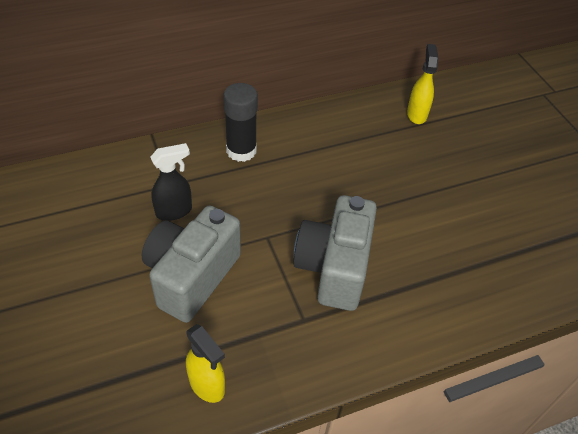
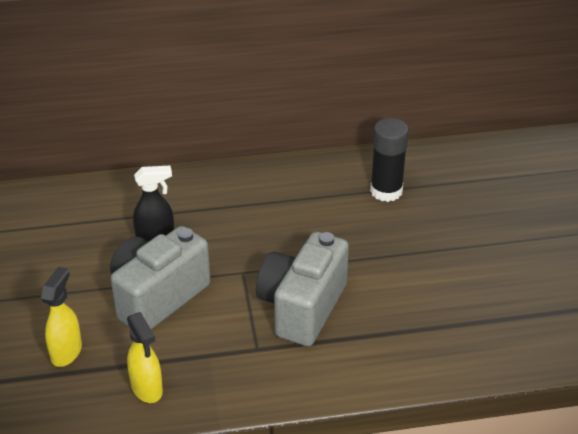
camera: 15 degrees right, 10 degrees down
black glue stick [223,83,258,162] -> black glue stick moved to [370,118,409,202]
yellow spray bottle [407,44,439,124] -> yellow spray bottle moved to [41,266,82,367]

